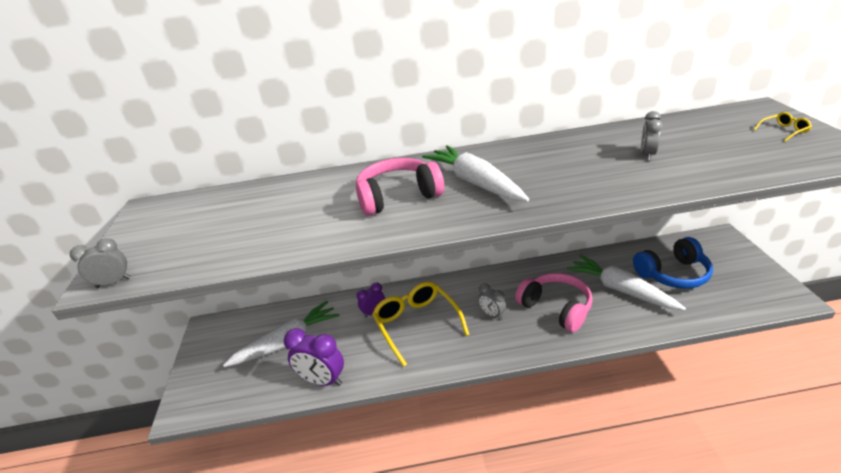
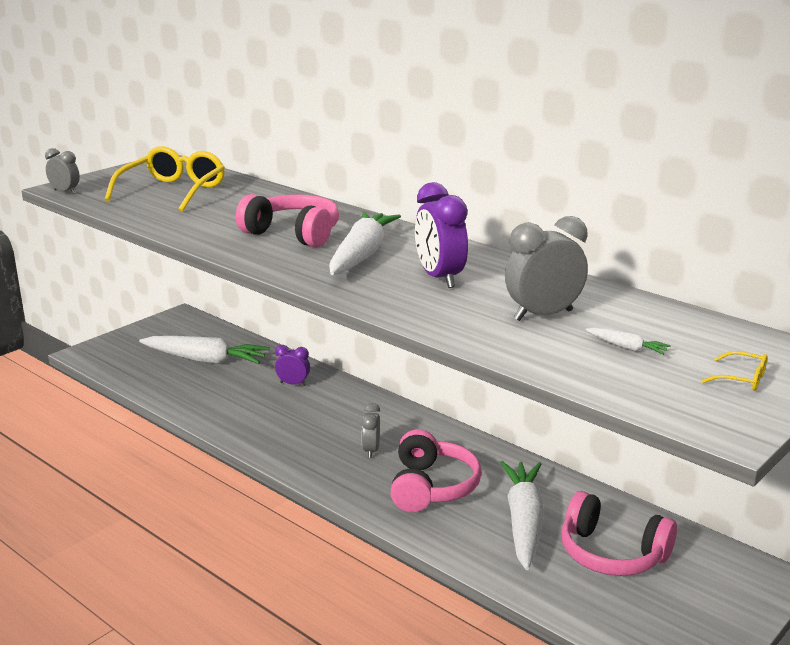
camera: 45 degrees right, 10 degrees down
purple clock [284,328,344,386] -> purple clock moved to [415,182,468,288]
yellow glasses [372,282,469,367] -> yellow glasses moved to [105,146,225,212]
blue headphones [633,237,713,289] -> pink headphones [562,491,677,576]
grey clock [641,111,663,160] -> grey clock [505,216,588,321], size x1.71
none -> white carrot [585,328,671,355]

